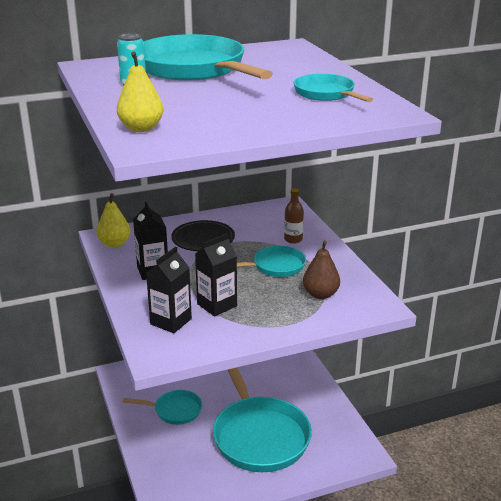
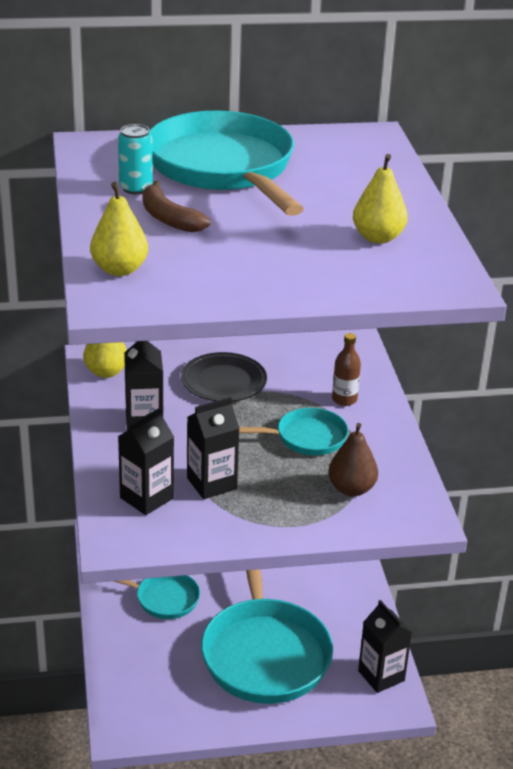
camera: 10 degrees right, 5 degrees up
turquoise pan [293,74,373,102] -> yellow pear [353,154,408,244]
none -> brown banana [142,181,211,232]
none -> black carton [358,600,412,693]

